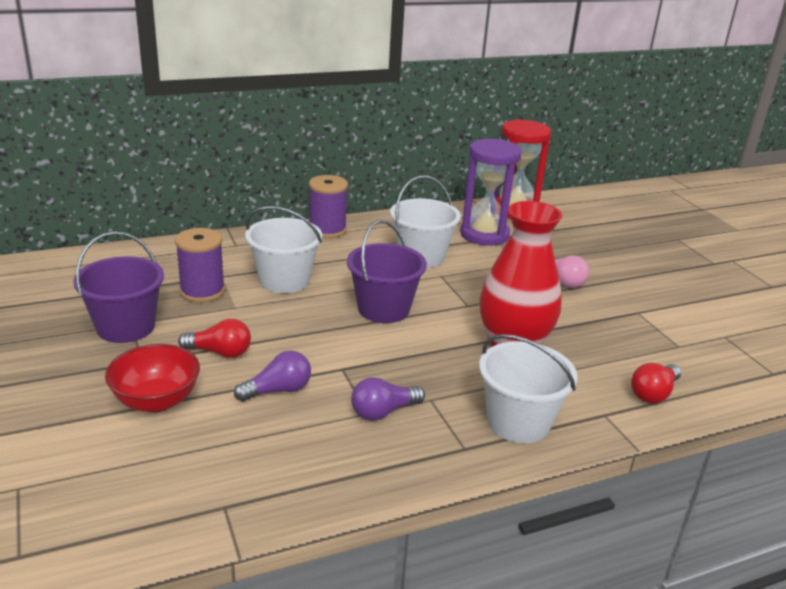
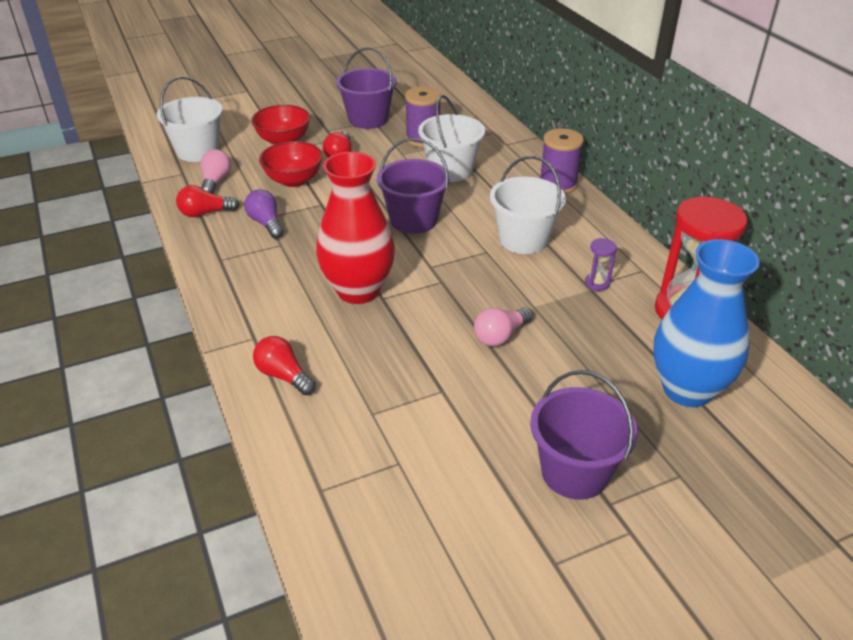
camera: 90 degrees right, 10 degrees up
purple light bulb [234,351,311,401] -> red bowl [259,141,323,187]
purple hourglass [460,139,522,246] -> purple hourglass [585,238,617,291], size x0.42
white bucket [479,334,578,443] -> white bucket moved to [156,76,223,162]
none -> red light bulb [176,185,240,217]
none -> pink light bulb [200,149,231,194]
none -> purple bucket [530,370,638,500]
none -> blue vase [653,239,760,407]

